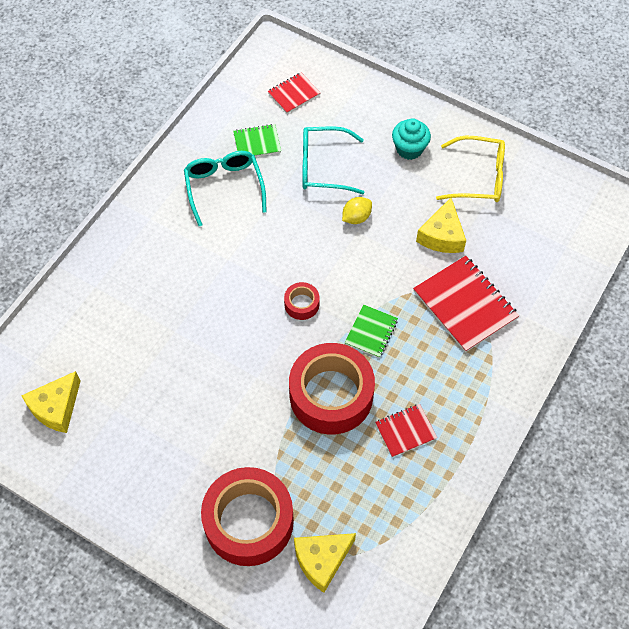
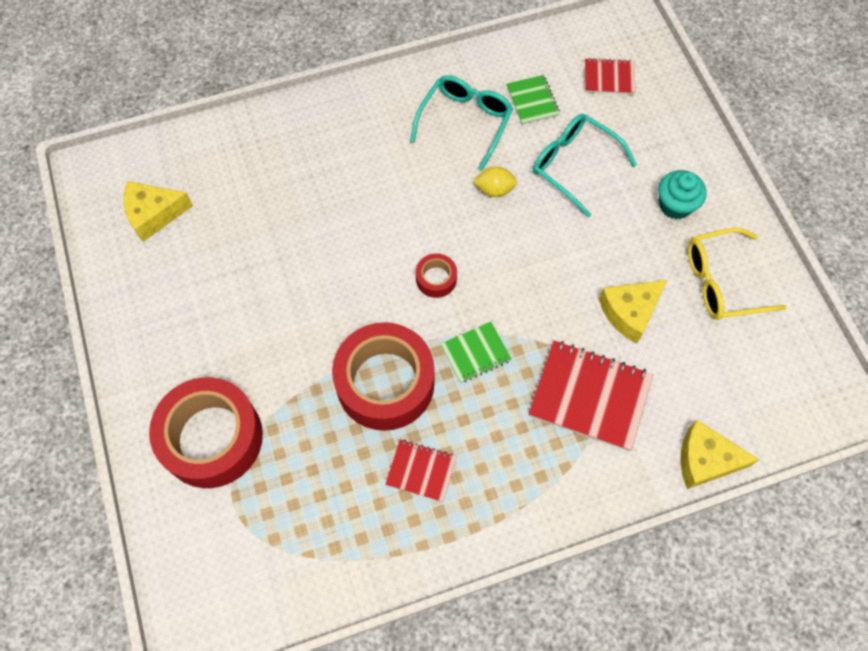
camera: 40 degrees right, 5 degrees up
green notebook [233,124,281,157] -> green notebook turned 45 degrees clockwise [506,75,560,125]
yellow cheese [294,533,356,593] -> yellow cheese moved to [680,420,759,489]
yellow lemon [342,197,372,224] -> yellow lemon moved to [473,167,517,197]
red notebook [413,256,519,353] -> red notebook turned 75 degrees counterclockwise [528,341,653,451]
yellow glasses [436,136,505,202] -> yellow glasses turned 120 degrees clockwise [688,228,787,320]

